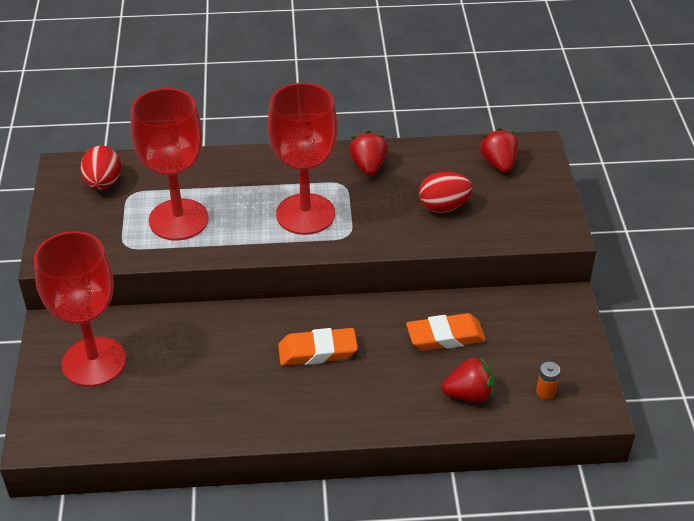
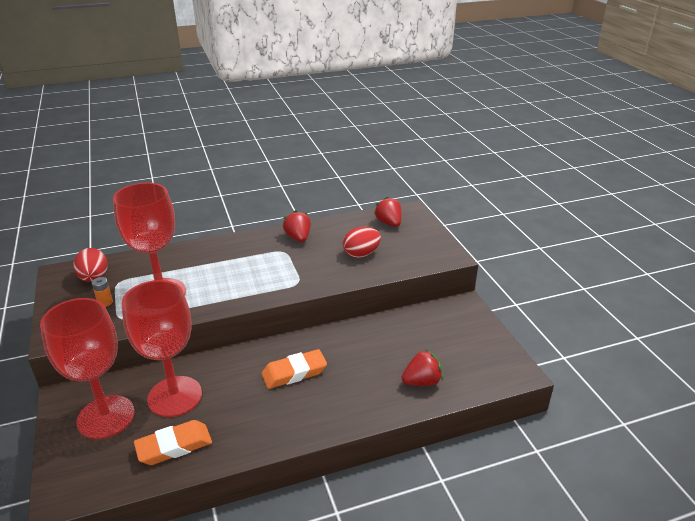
camera: 15 degrees left, 10 degrees down
red goblet [268,83,338,235] -> red goblet moved to [122,280,202,417]
orange eraser [406,313,486,351] -> orange eraser moved to [134,420,212,465]
orange battery [536,362,560,400] -> orange battery moved to [92,277,113,307]

